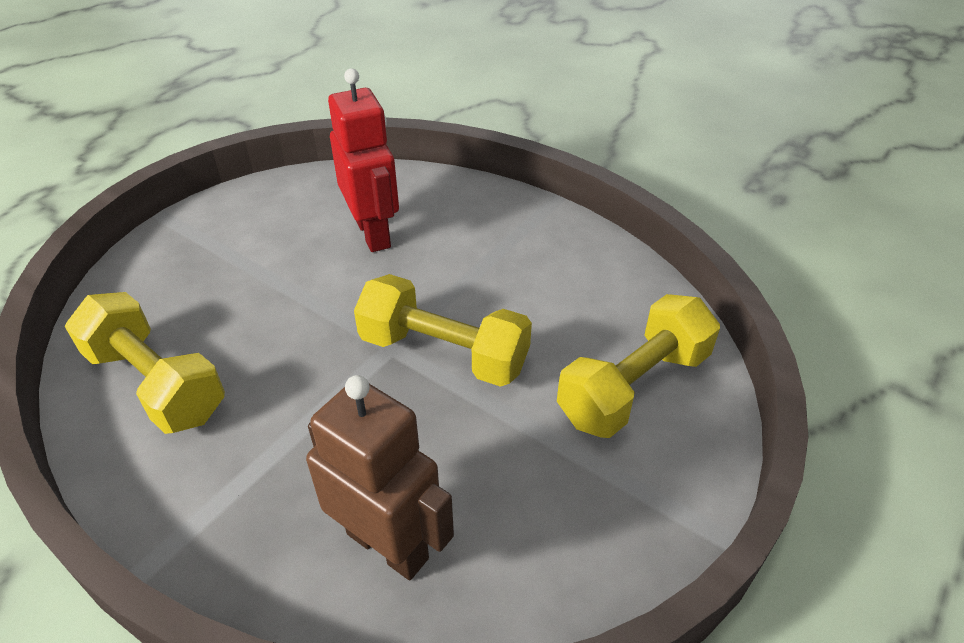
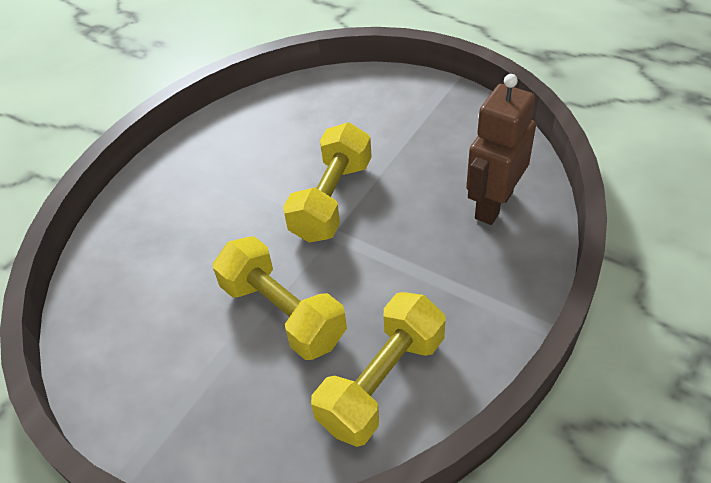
camera: 90 degrees left, 5 degrees up
red robot [328,69,399,252] -> none
yellow dumbbell [557,294,720,438] -> yellow dumbbell moved to [213,236,347,360]

